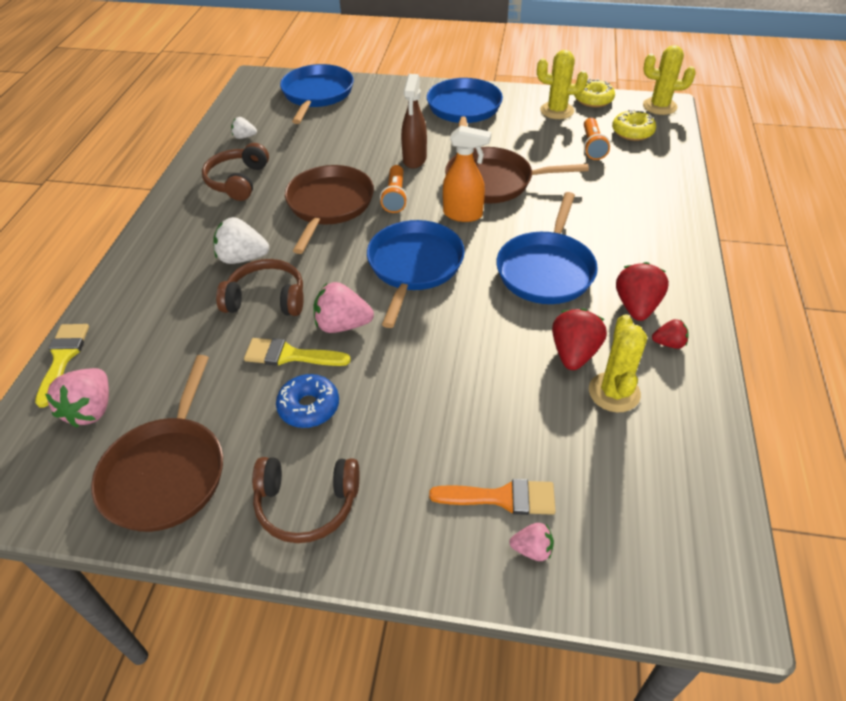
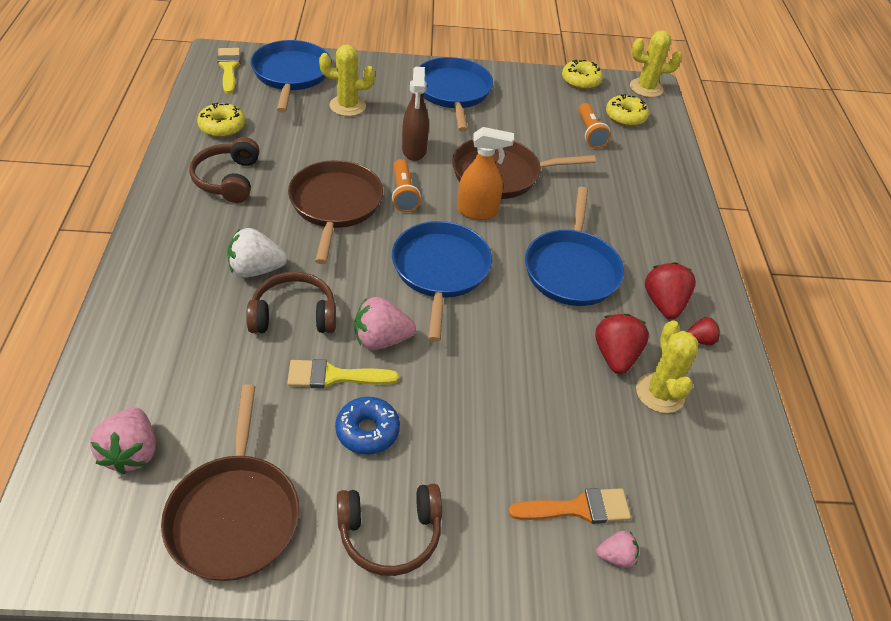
camera: 15 degrees left, 0 degrees up
yellow brush [35,324,89,408] -> yellow brush moved to [217,48,240,94]
white strawberry [231,117,257,139] -> yellow donut [197,103,245,137]
yellow cactus [537,50,588,119] -> yellow cactus moved to [319,45,375,116]

